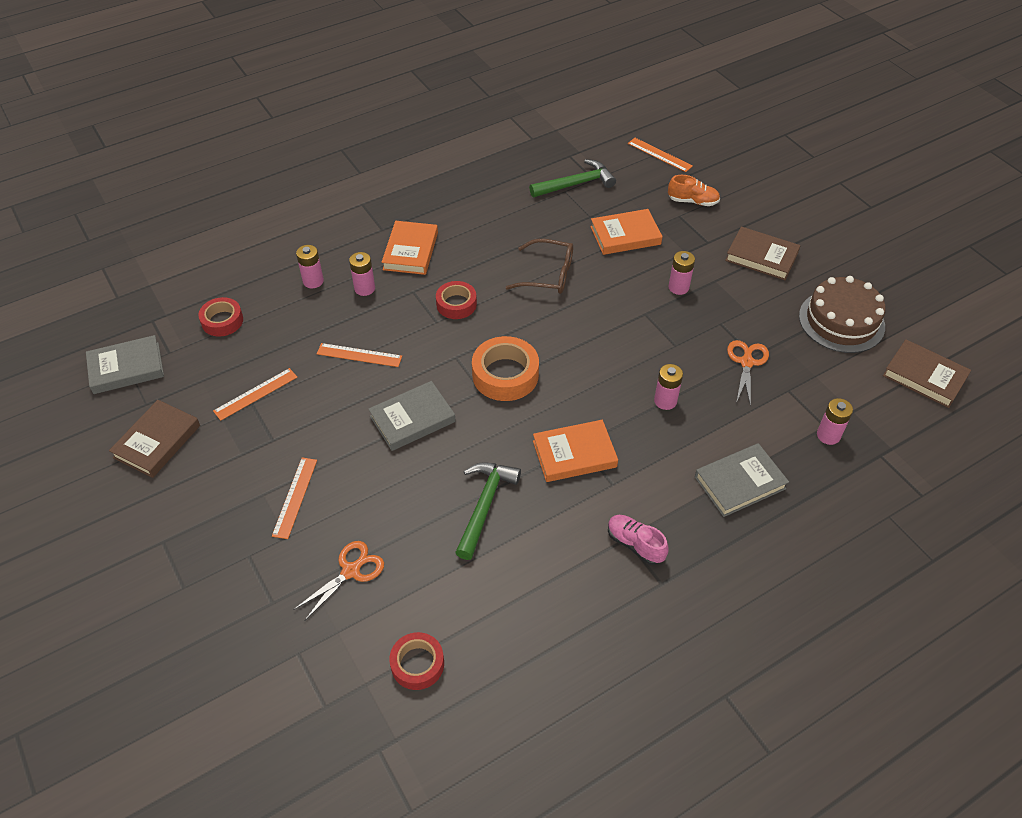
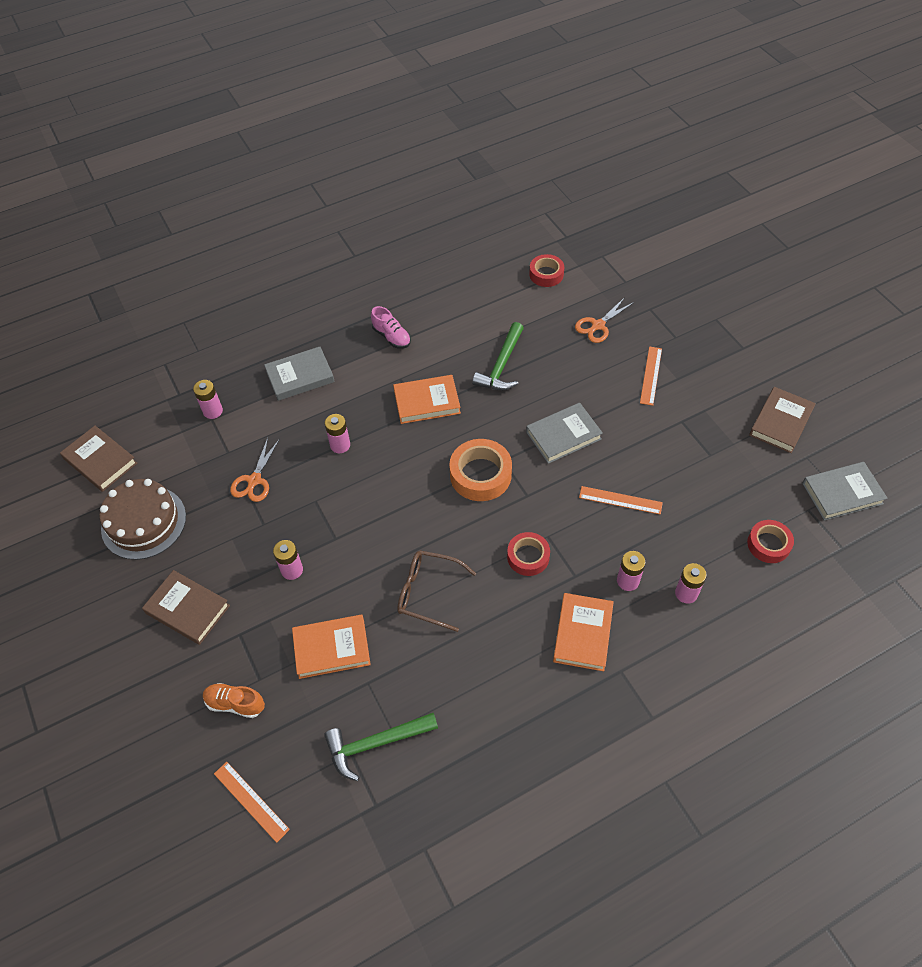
camera: 175 degrees left, 5 degrees up
orange ruler [213,368,297,421] -> none

